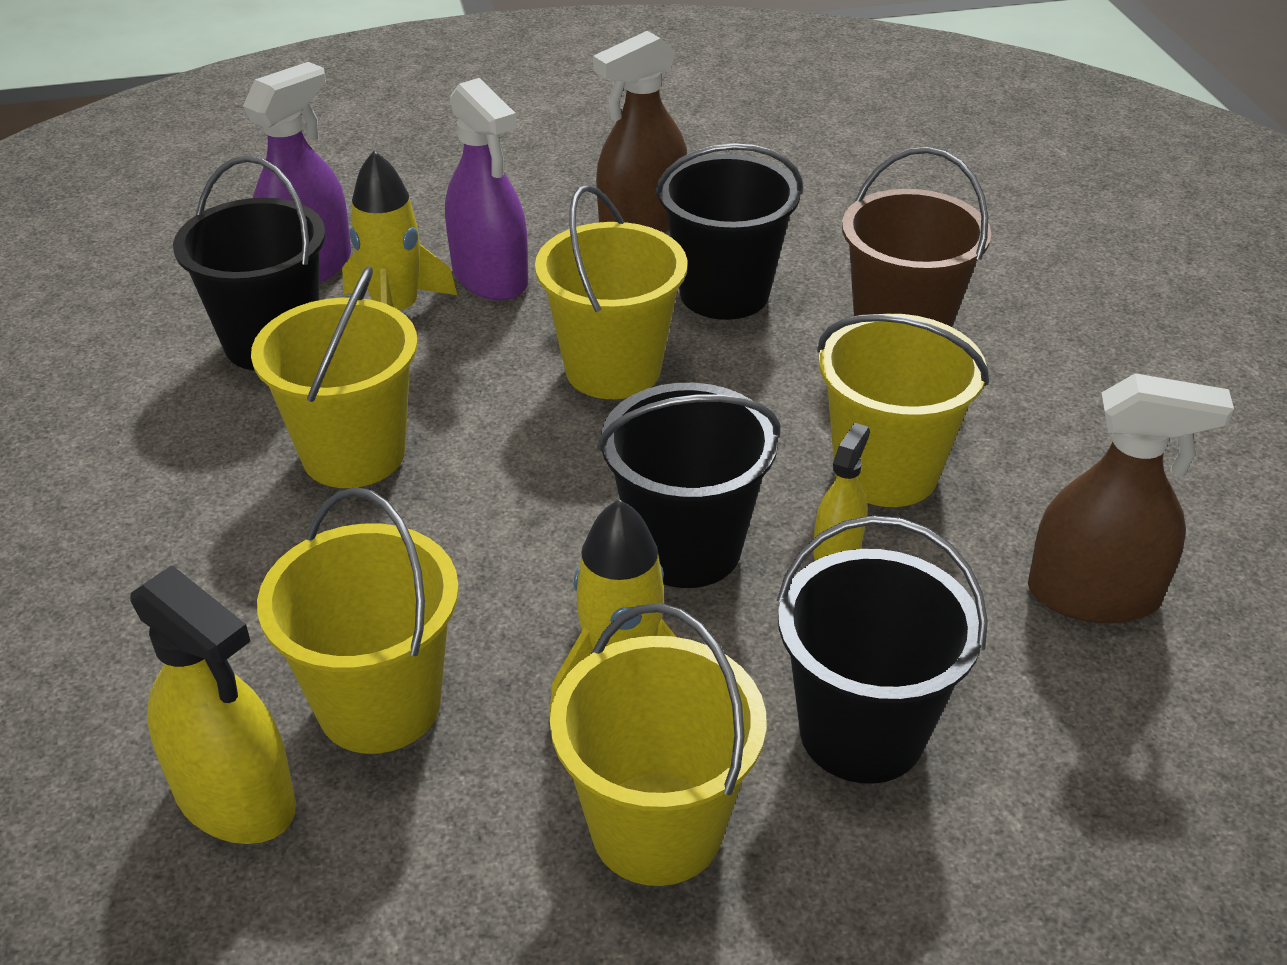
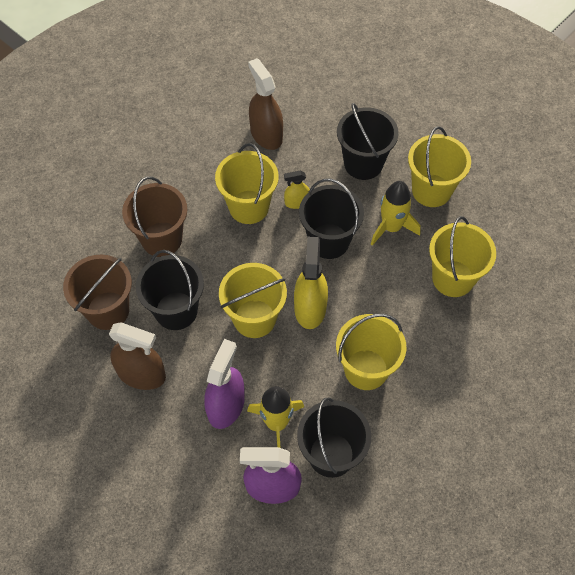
camera: 125 degrees left, 20 degrees up
yellow spray bottle [130,565,296,844] -> yellow spray bottle moved to [294,237,328,329]
none -> brown bucket [63,255,132,330]

